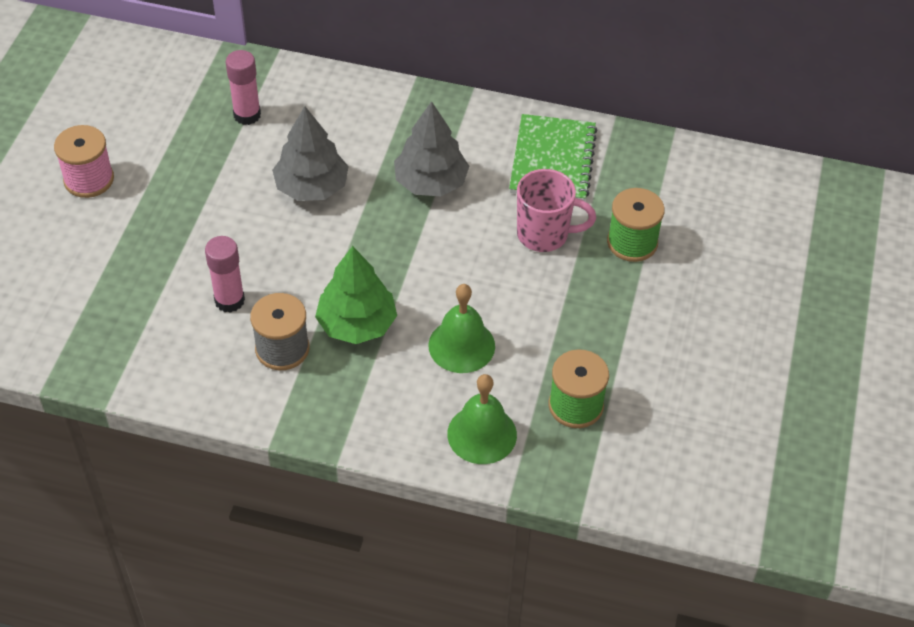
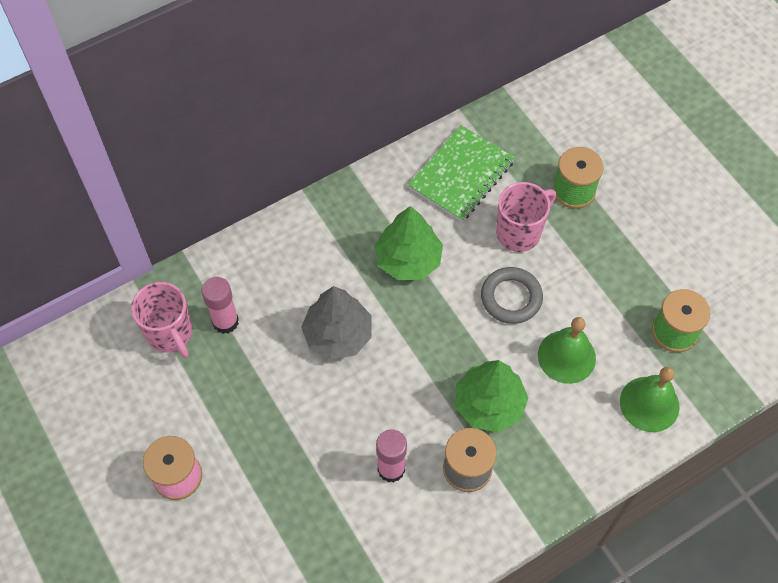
camera: 45 degrees left, 10 degrees up
grey tree [394,101,469,196] -> green tree [374,206,443,280]
green notebook [509,114,598,201] -> green notebook turned 75 degrees clockwise [408,125,515,222]
none -> pink mug [131,282,192,359]
none -> grey ring [481,267,543,324]

